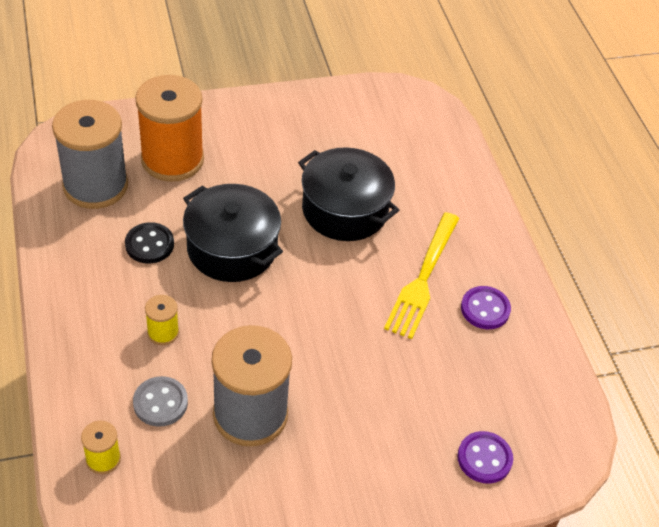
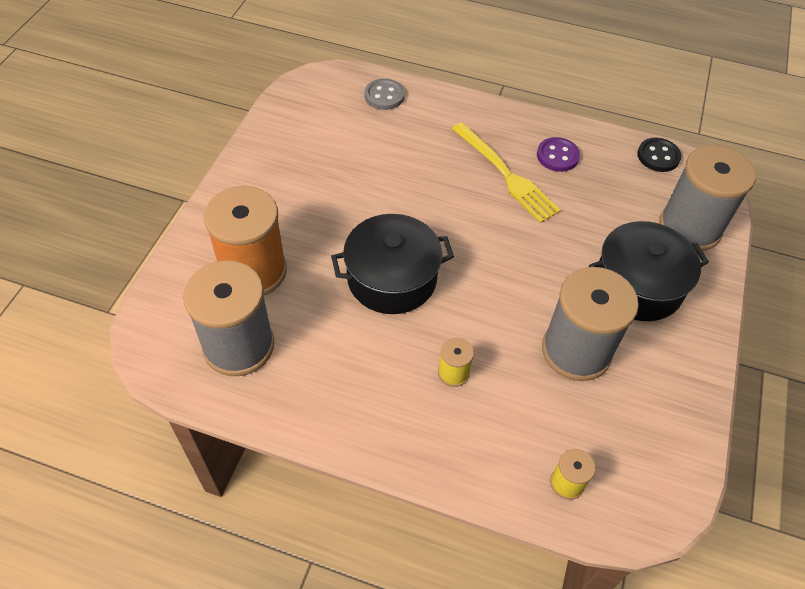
camera: 55 degrees left, 5 degrees up
black button [125,222,174,264] -> black button moved to [637,138,682,172]
grey button [133,376,188,427] -> grey button moved to [365,79,404,110]
black pot [298,147,399,241] -> black pot moved to [589,221,709,321]
purple button [457,431,513,484] -> grey spool [659,145,756,251]

